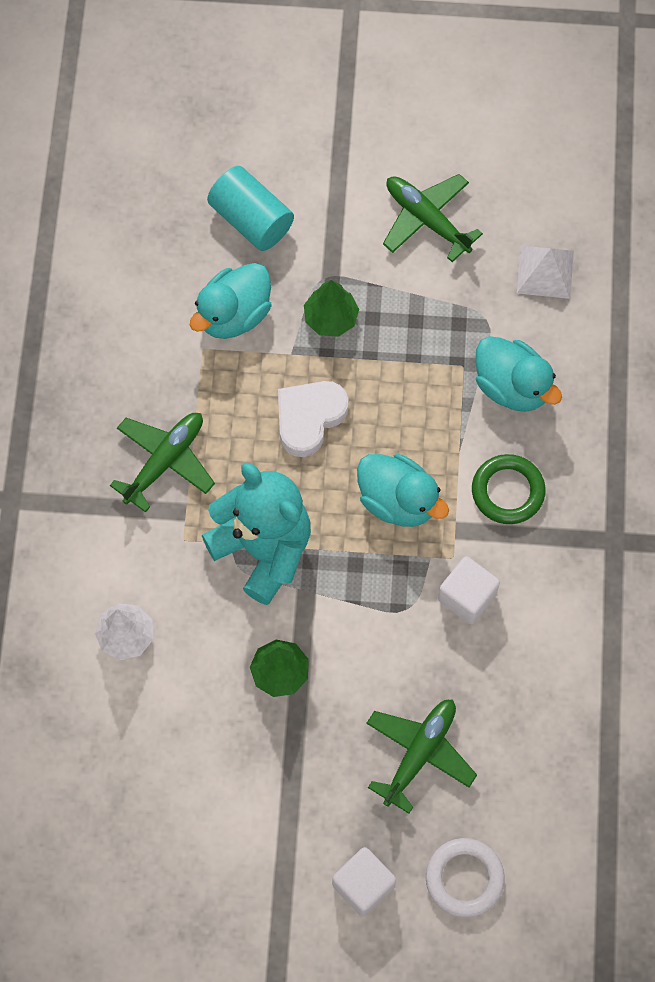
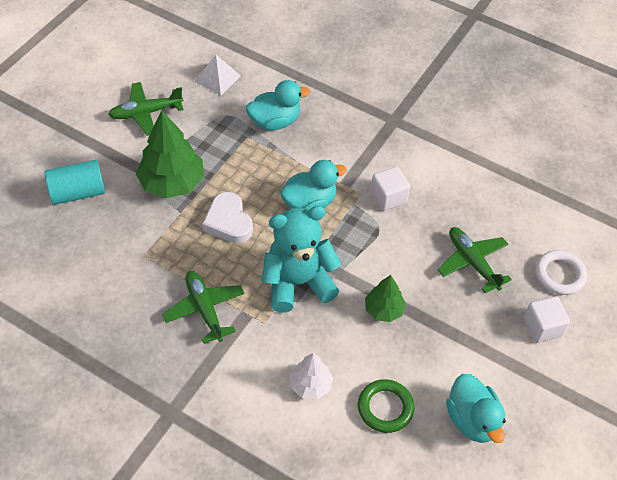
camera: 65 degrees left, 15 degrees down
turquoise duck [190,263,271,339] -> turquoise duck moved to [446,374,506,443]
green tree [304,280,359,337] -> green tree [136,111,204,199], size x1.78
green ring [472,454,546,524] -> green ring moved to [358,379,414,433]

